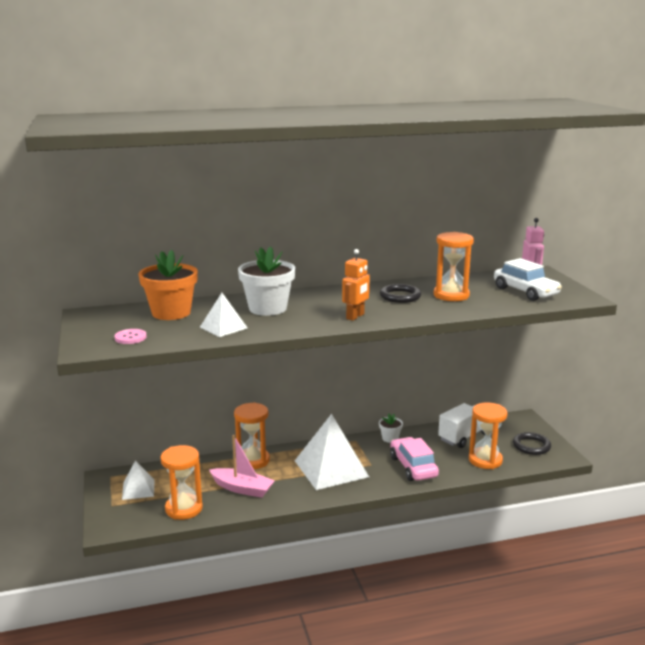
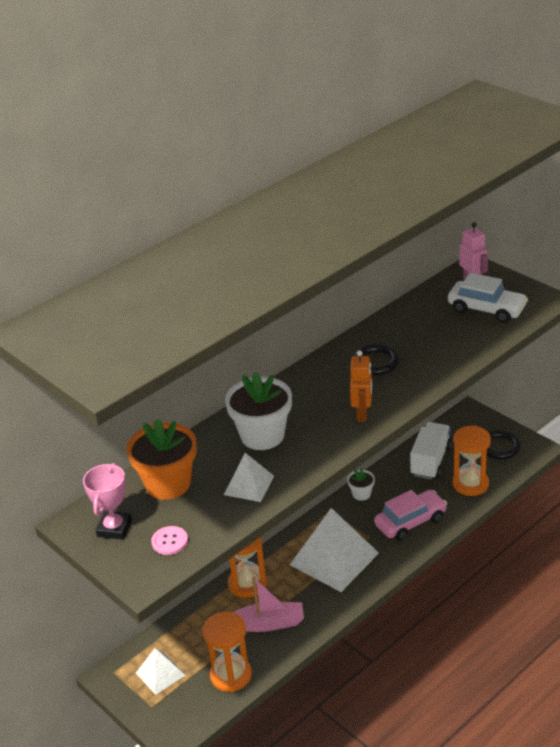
camera: 25 degrees left, 15 degrees up
pink car [390,437,439,481] -> pink car turned 105 degrees clockwise [374,490,447,541]
orange hourglass [434,232,474,301] -> none
none -> pink trophy [83,463,132,540]

